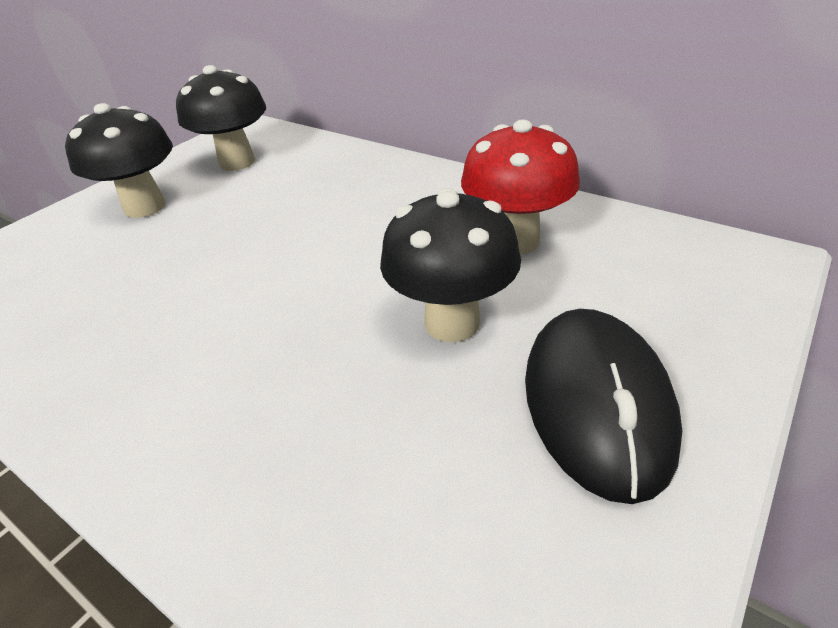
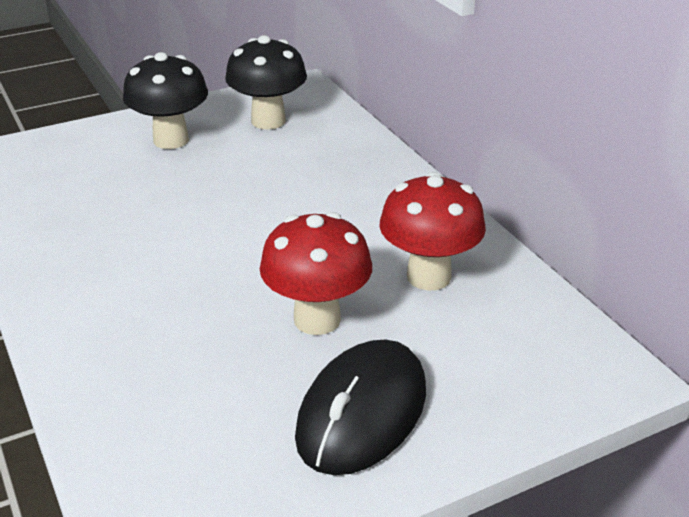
camera: 25 degrees right, 5 degrees down
black mushroom [380,188,521,342] -> red mushroom [260,212,372,335]

